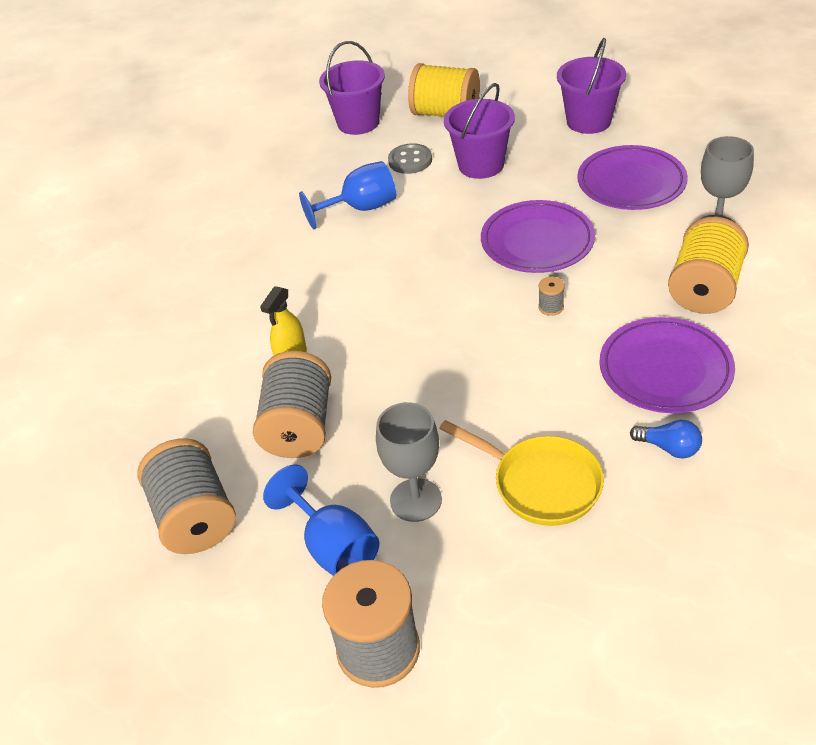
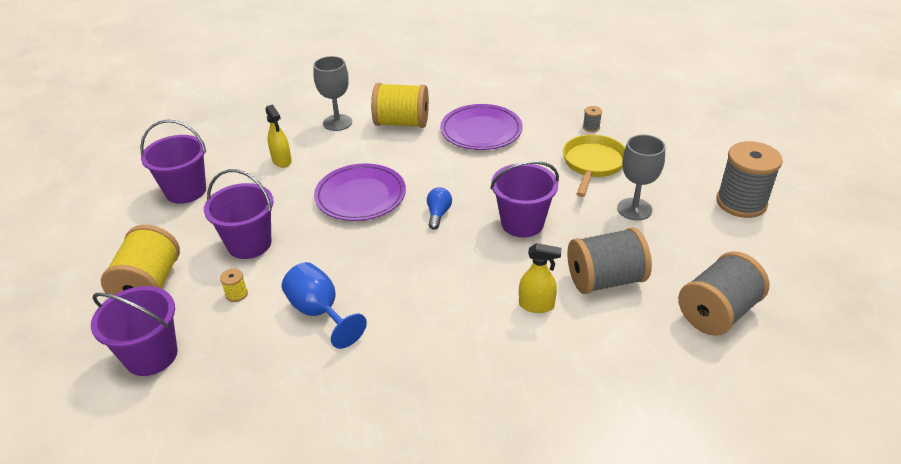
camera: 110 degrees left, 5 degrees down
blue goblet [263,464,379,576] -> none
grey button [388,143,432,174] -> yellow spool [220,268,248,302]
grey spool [538,277,565,316] -> grey spool moved to [583,106,602,132]
purple plate [577,145,688,210] -> yellow spray bottle [265,104,292,168]
blue light bulb [630,420,702,458] -> blue light bulb moved to [427,187,452,230]
none -> purple bucket [490,161,559,237]

